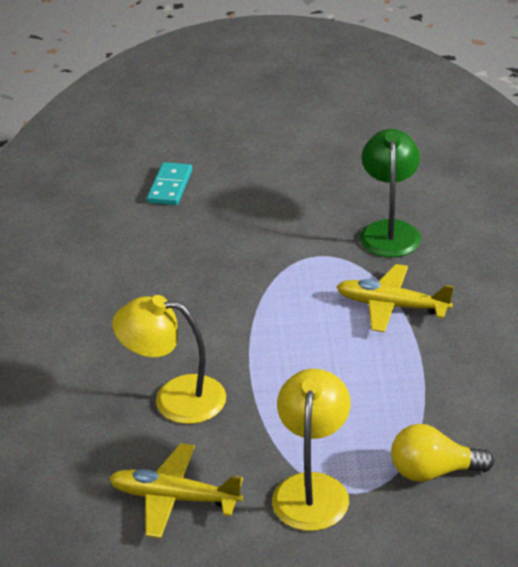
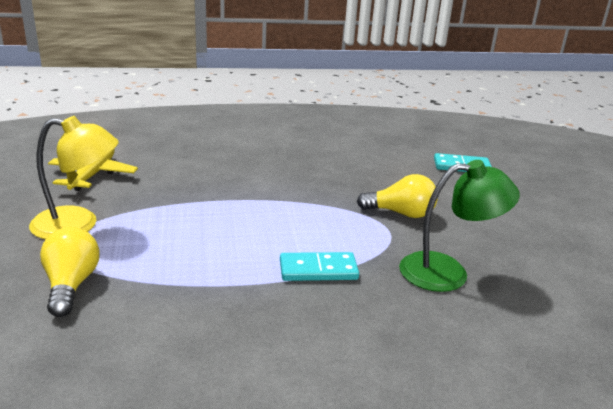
camera: 80 degrees right, 10 degrees down
yellow lamp [112,295,226,424] -> none
yellow plane [337,264,454,332] -> turquoise domino [280,252,359,281]
none -> yellow light bulb [357,174,438,218]

